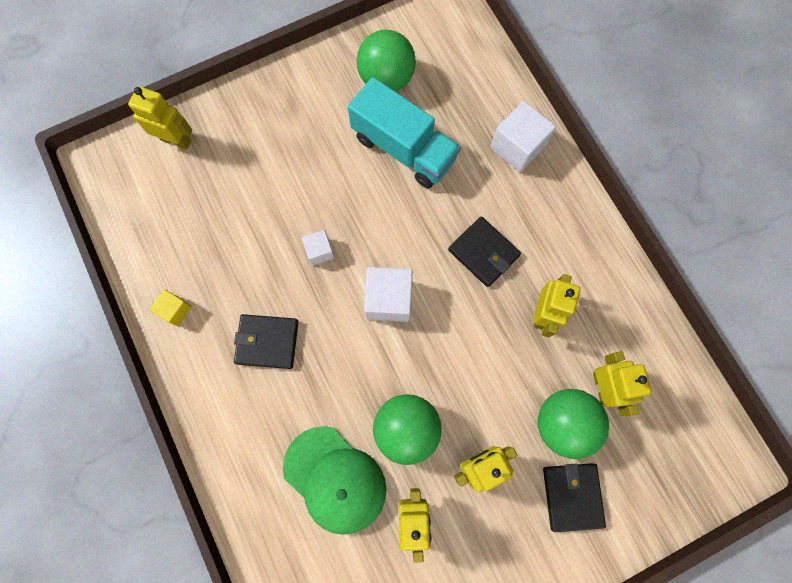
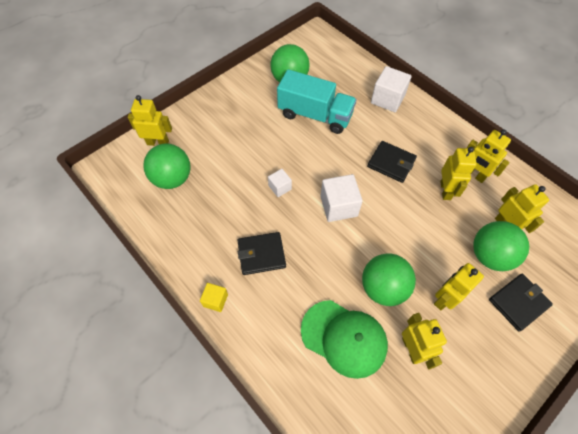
camera: 15 degrees left, 15 degrees down
yellow cube [149,289,192,326] -> yellow cube moved to [200,283,228,312]
black wallet [543,463,606,532] -> black wallet turned 75 degrees clockwise [489,274,553,332]
none -> green ball [143,144,191,189]
none -> yellow robot [467,129,511,183]

